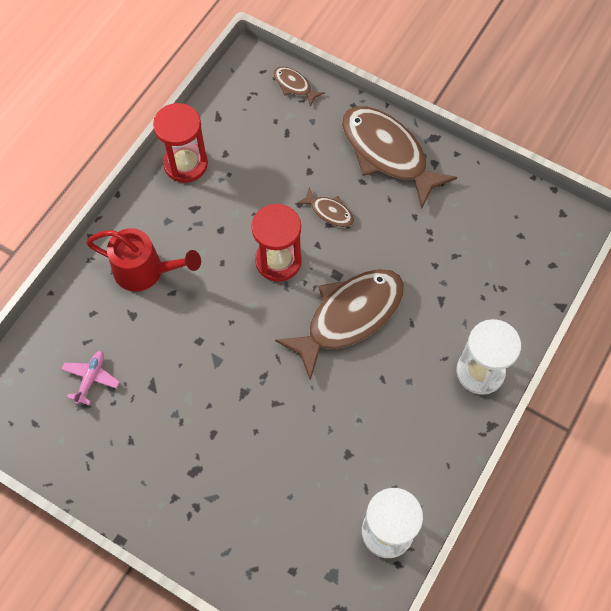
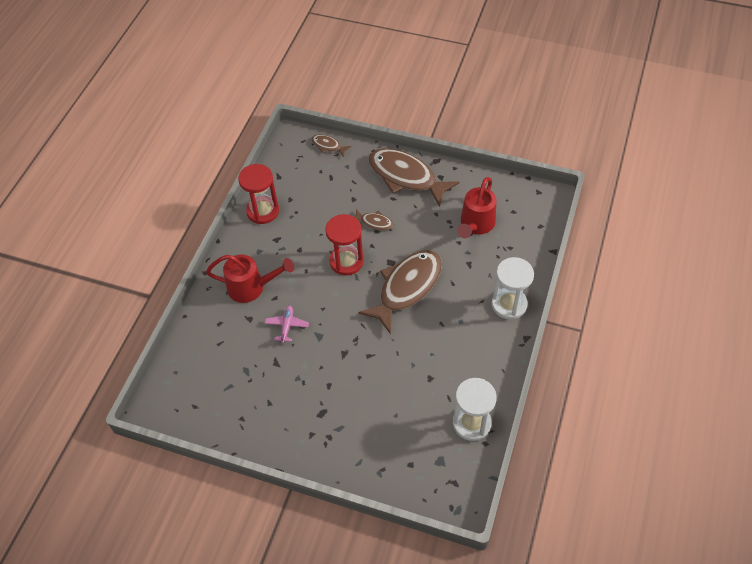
camera: 10 degrees left, 10 degrees down
pink plane [61,351,120,405] -> pink plane moved to [265,306,309,343]
none -> red watering can [457,177,496,238]

